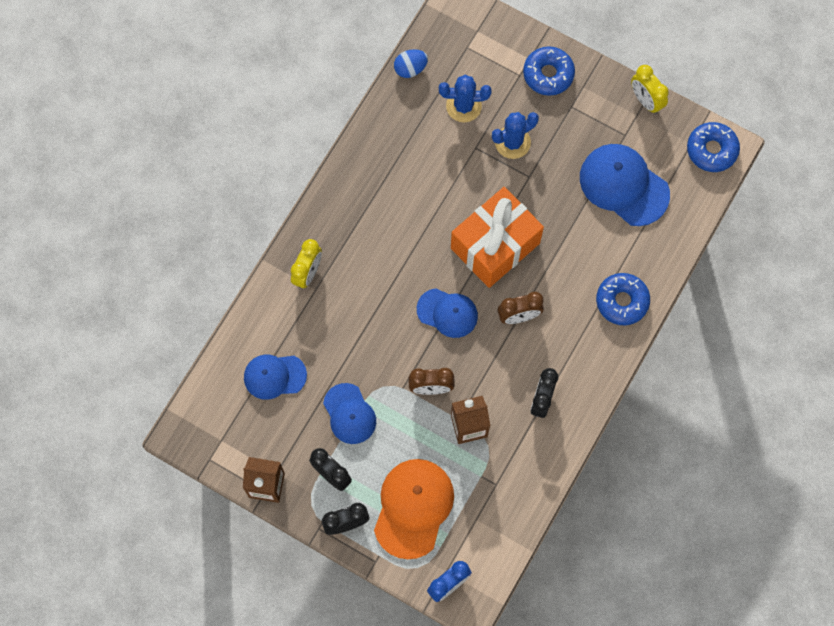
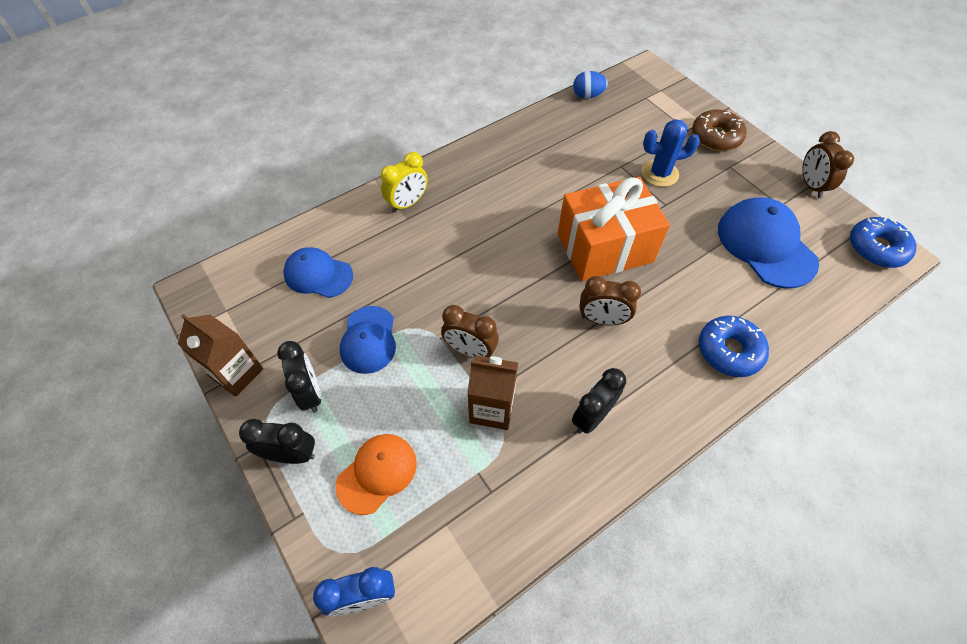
camera: 25 degrees right, 15 degrees down
orange cap [374,459,454,559] -> orange cap [336,434,417,515], size x0.64
blue cap [417,288,478,338] -> none
blue cactus [439,75,492,122] -> none
blue donut [523,46,575,96] -> brown donut [692,109,746,151]
yellow clock [631,65,669,114] -> brown clock [802,131,854,198]

